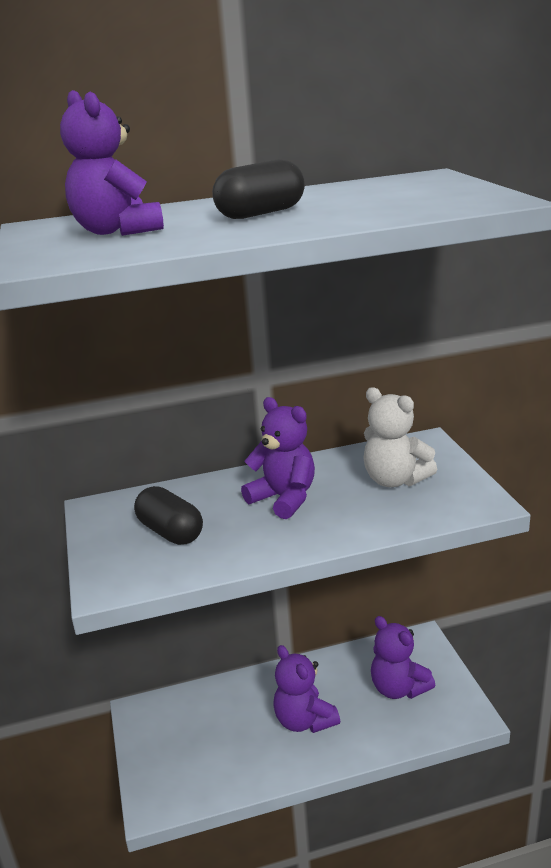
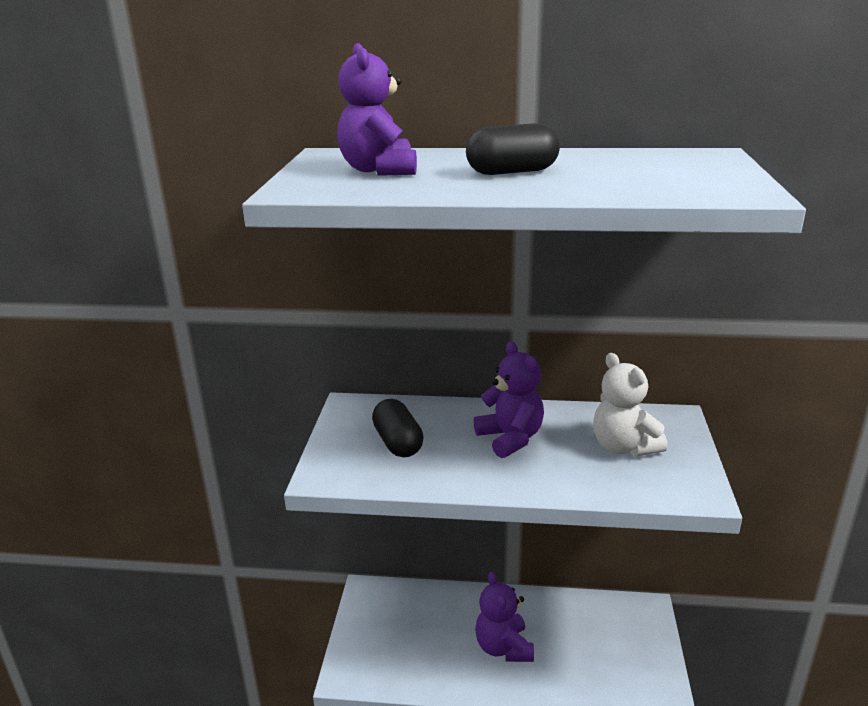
camera: 20 degrees right, 0 degrees up
purple teddy bear [371,616,435,699] -> none

